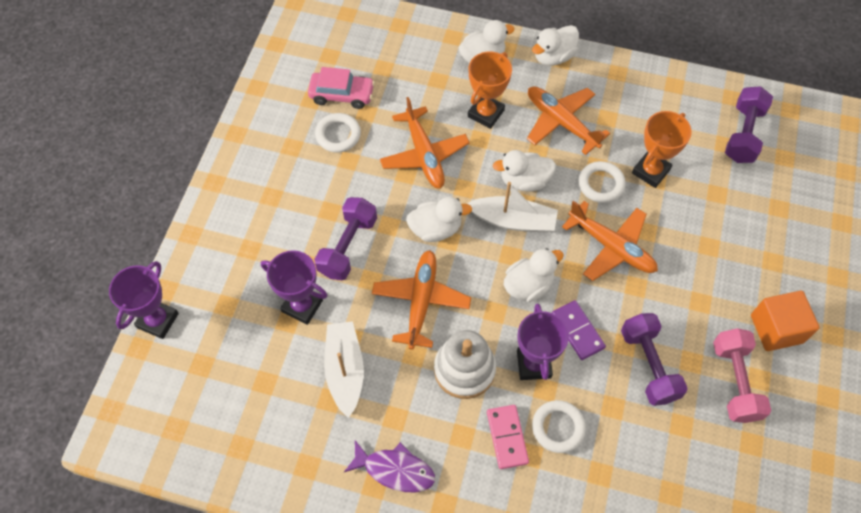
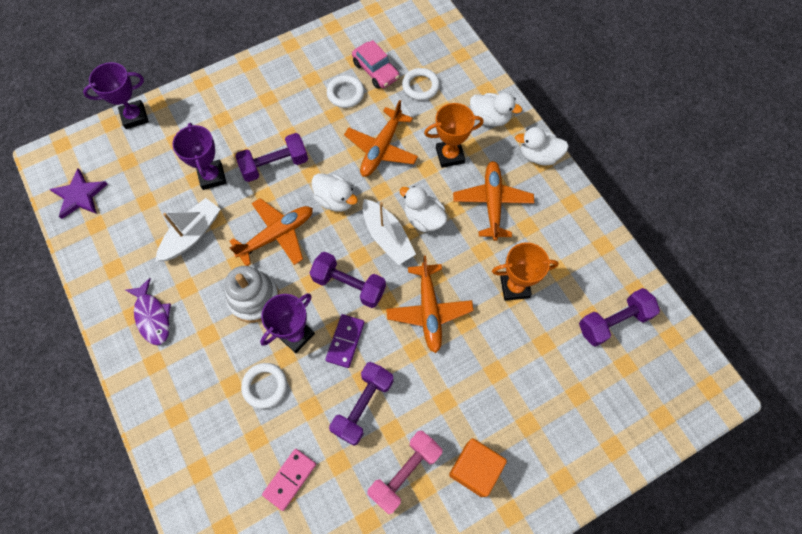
camera: 45 degrees right, 5 degrees up
pink domino [487,405,529,469] -> pink domino moved to [262,449,316,511]
white duck [504,248,564,302] -> purple dumbbell [310,252,386,308]
white ring [578,161,626,203] -> white ring moved to [402,68,440,100]
none -> purple star [50,169,107,219]

